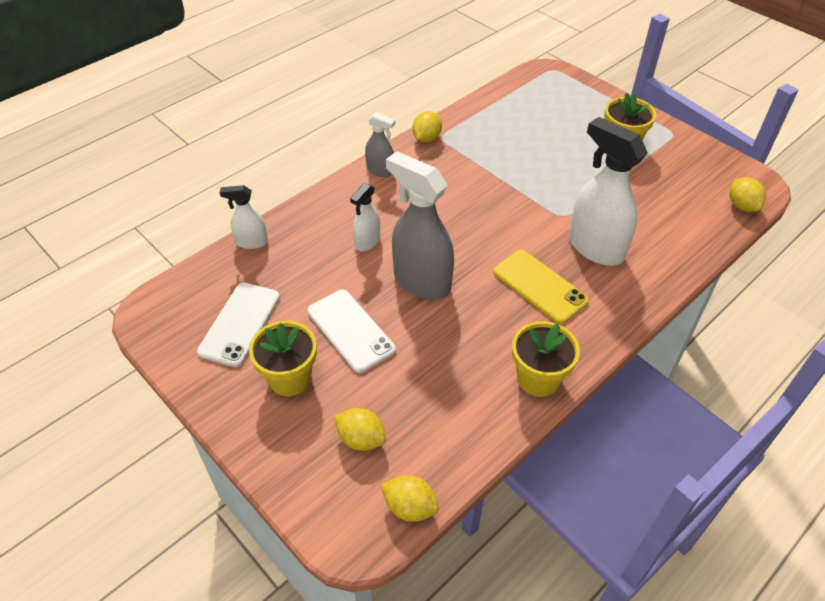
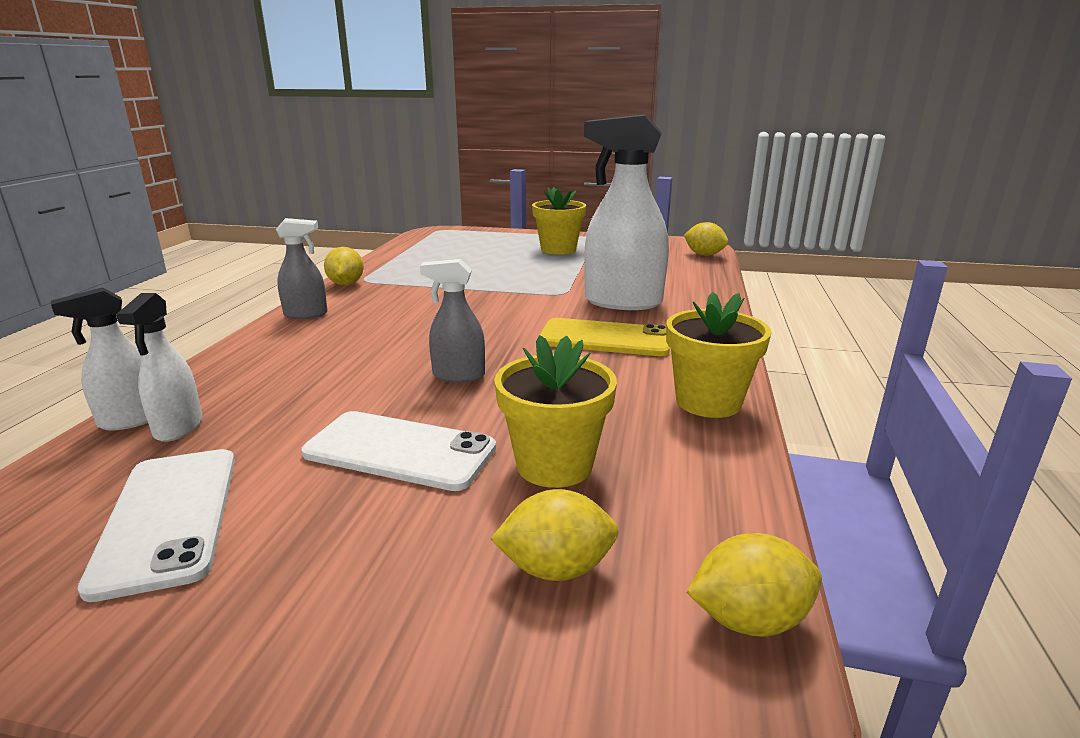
camera: 35 degrees left, 25 degrees down
yellow flower pot [249,321,317,396] -> yellow flower pot moved to [494,335,617,488]
white spray bottle [350,183,380,251] -> white spray bottle moved to [116,293,202,442]
grey spray bottle [386,151,454,300] -> grey spray bottle [420,259,485,383], size x0.52

